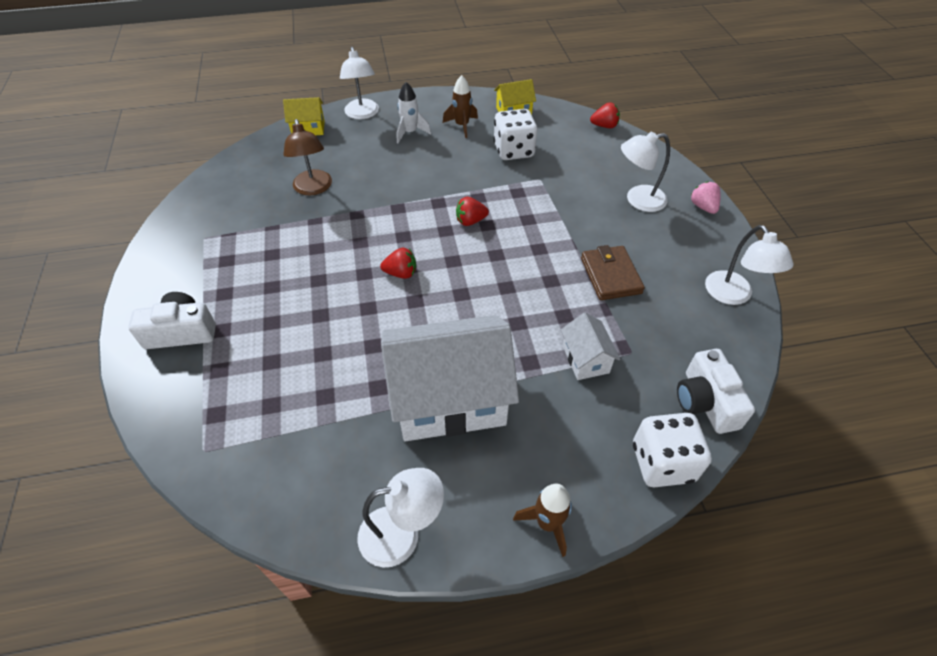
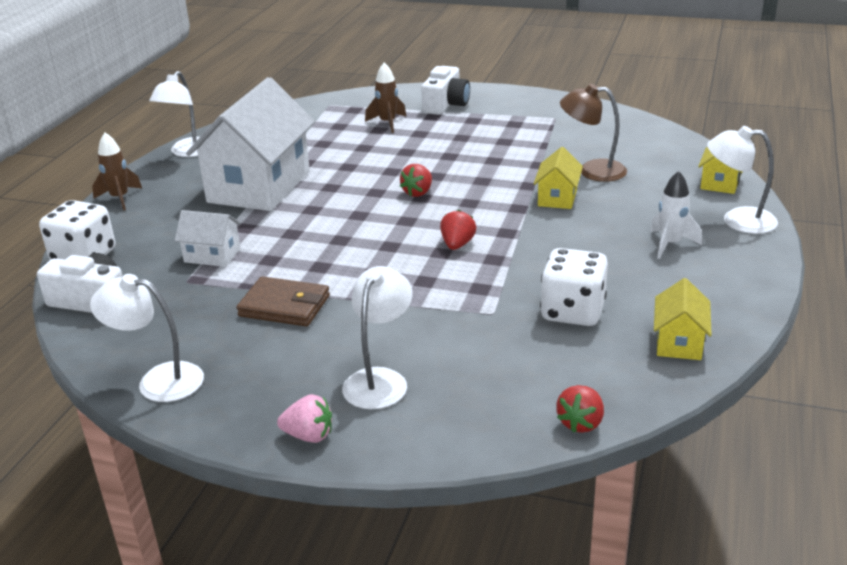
camera: 120 degrees right, 20 degrees down
brown rocket [443,75,478,138] -> brown rocket moved to [365,63,406,133]
none -> yellow house [534,147,583,209]

